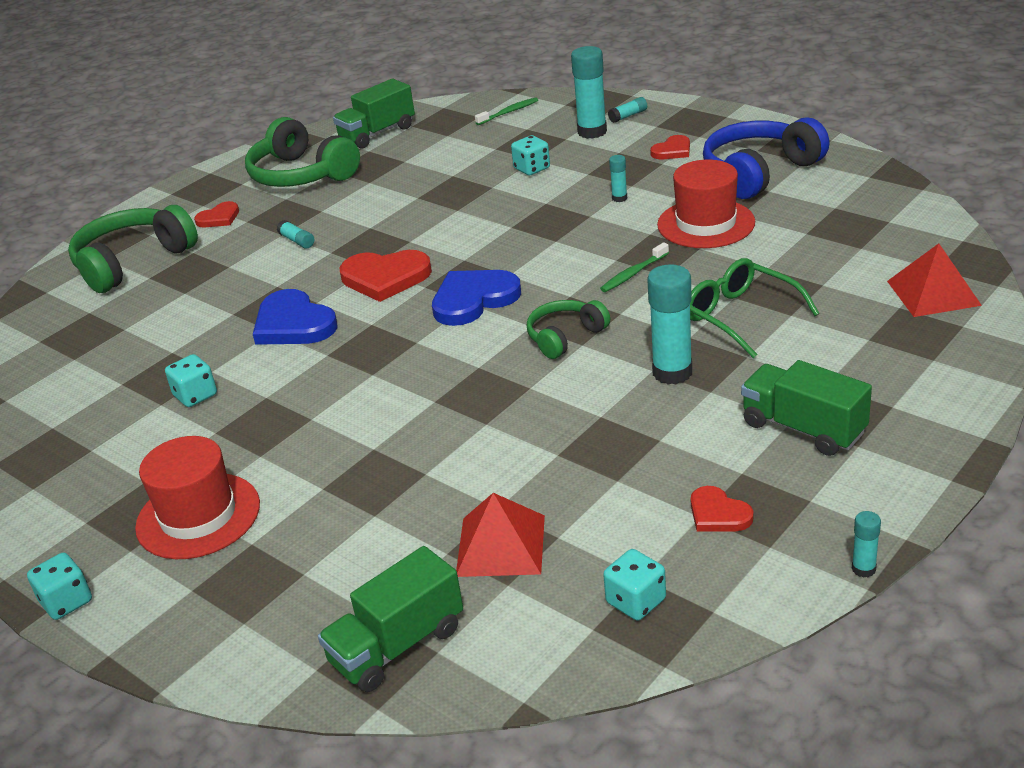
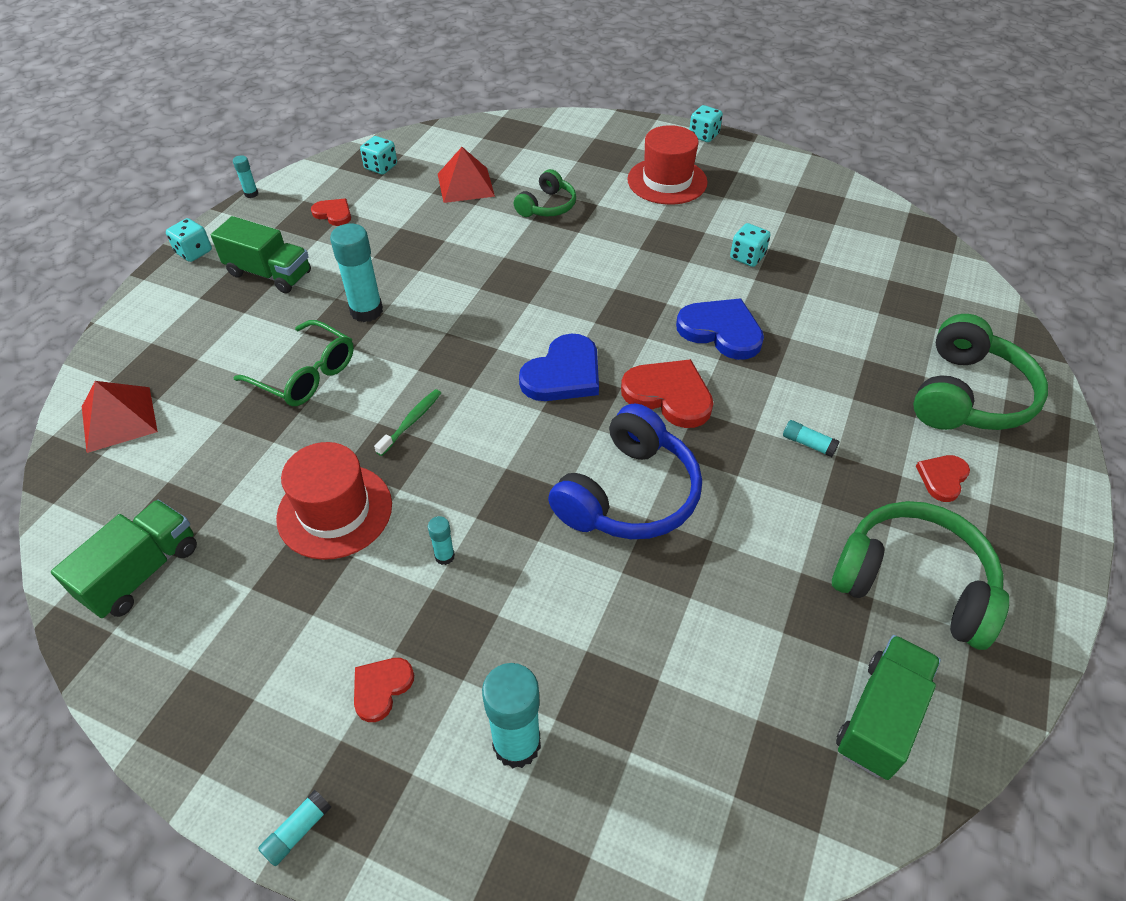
camera: 160 degrees right, 15 degrees up
green truck [318,546,463,692] -> green truck moved to [51,500,197,618]
red heart [339,250,432,302] -> red heart turned 45 degrees clockwise [621,359,713,428]
green toothbrush [475,97,538,125] -> none
turquoise dice [511,135,550,176] -> turquoise dice moved to [166,218,212,262]
green headphones [527,300,610,359] -> green headphones moved to [514,169,576,217]
turquoise glue stick [608,97,647,123] -> turquoise glue stick moved to [258,790,331,866]
blue headphones [703,117,829,199] -> blue headphones moved to [548,404,702,539]

